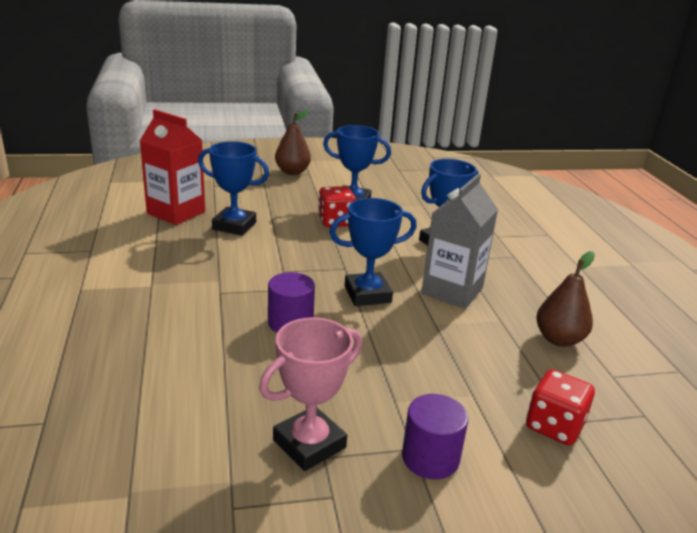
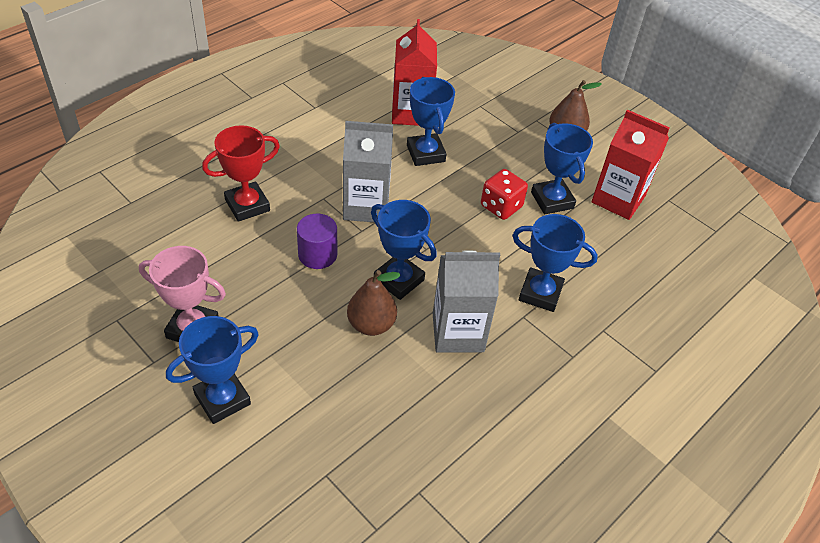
camera: 55 degrees right, 20 degrees up
purple cylinder [402,394,468,479] -> blue trophy [166,316,259,424]
red dice [526,369,595,445] -> none
brown pear [536,251,595,347] -> brown pear moved to [347,270,401,336]
none -> red trophy [202,125,280,222]
none -> grey carton [343,121,393,222]
none -> red carton [592,110,670,220]

